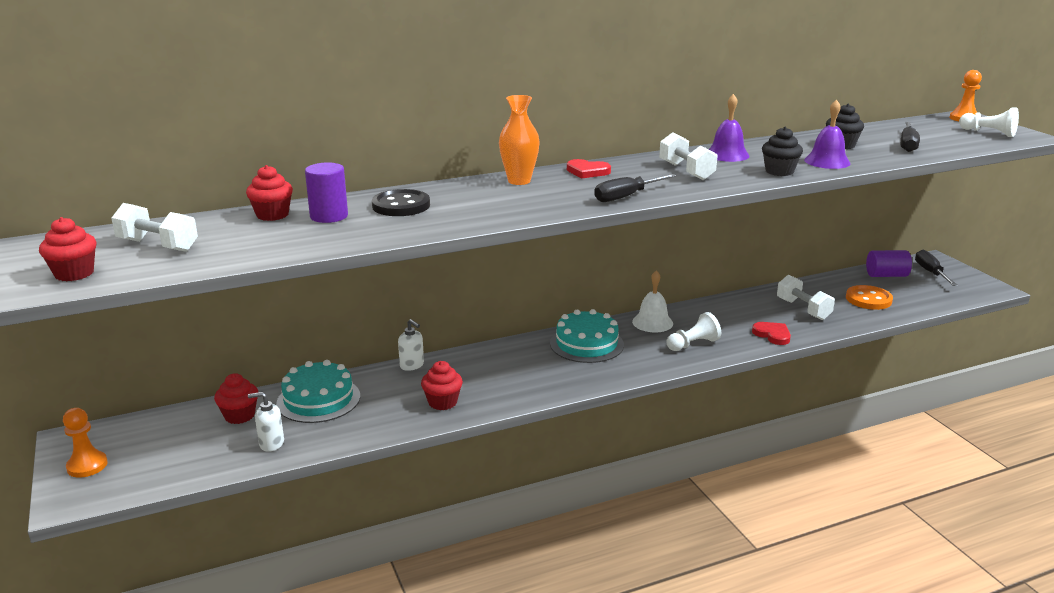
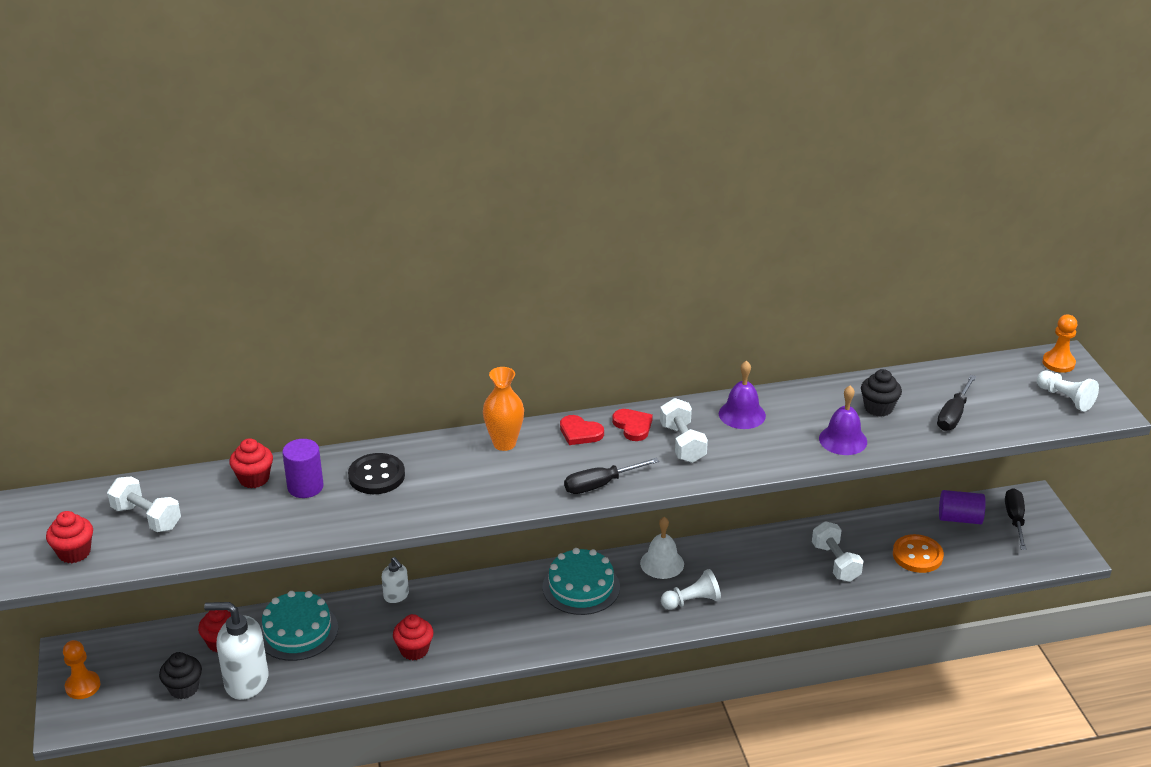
camera: 10 degrees right, 10 degrees up
white soap dispenser [248,392,284,452] -> white soap dispenser [204,602,268,700], size x1.89
red heart [752,322,791,345] -> red heart moved to [612,409,653,441]
black cupcake [762,127,803,176] -> black cupcake moved to [159,652,202,699]

